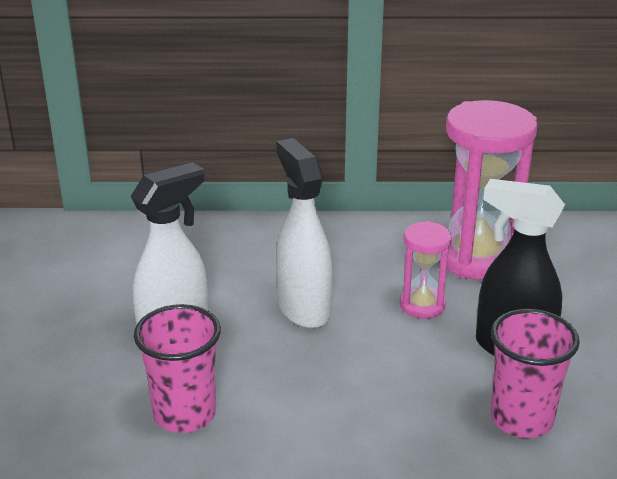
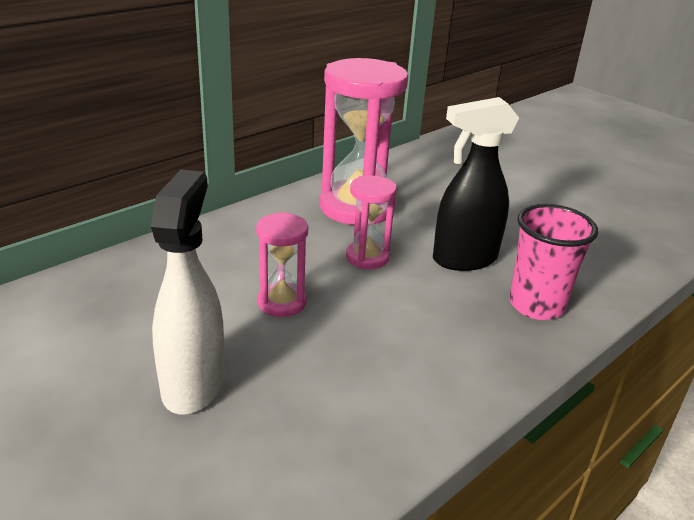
camera: 45 degrees left, 0 degrees up
pink cup [134,304,221,433] -> none
white spray bottle [276,138,332,329] -> pink hourglass [256,212,308,317]

